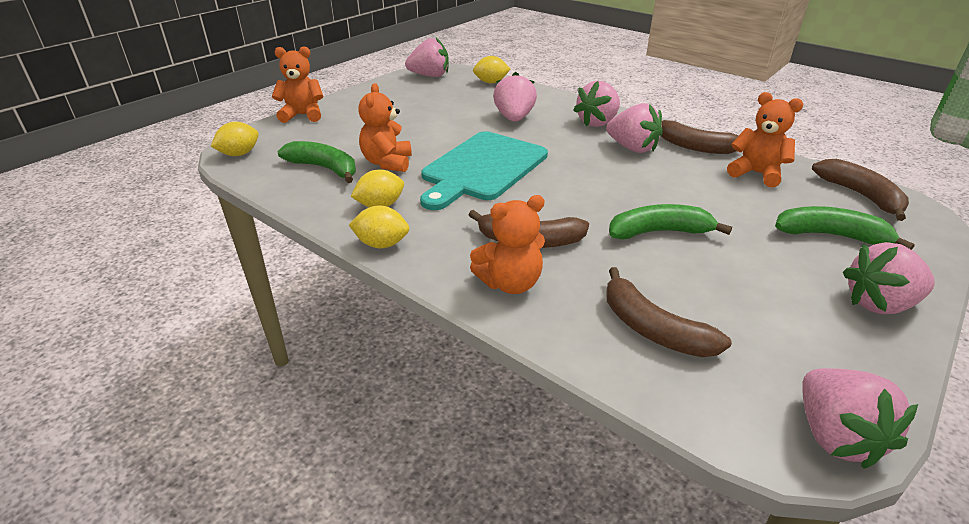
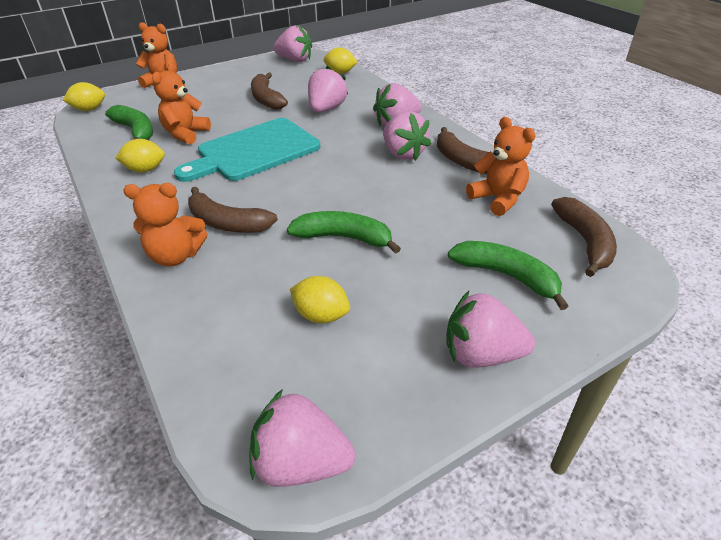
camera: 20 degrees right, 5 degrees up
yellow lemon [349,205,409,248] -> yellow lemon moved to [290,276,350,323]
brown banana [606,267,732,357] -> brown banana moved to [251,72,288,110]
pink strawberry [802,368,918,469] -> pink strawberry turned 90 degrees clockwise [249,389,356,487]

